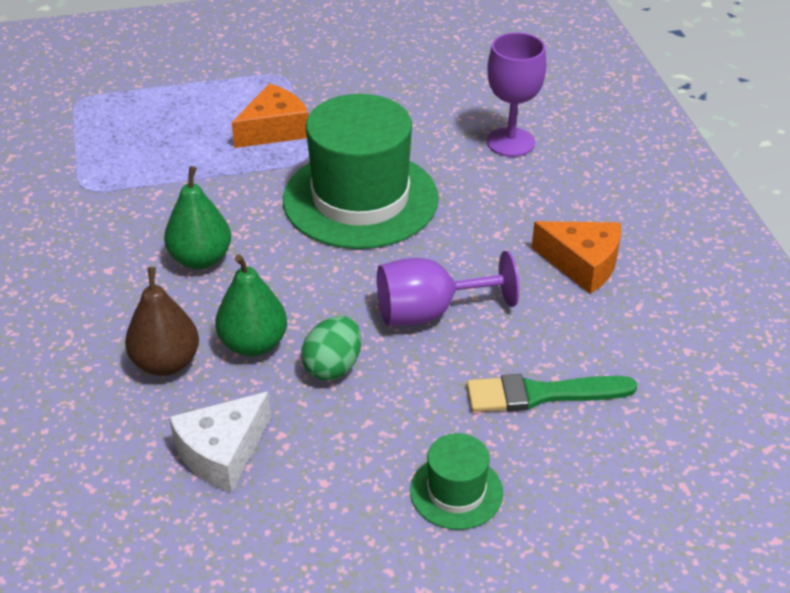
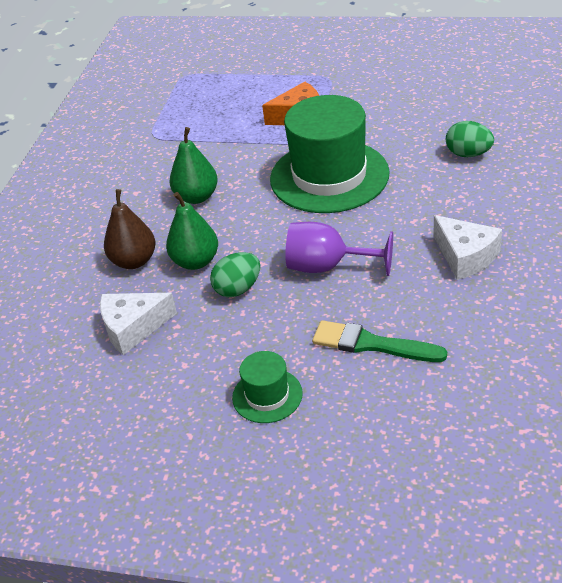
camera: 30 degrees right, 0 degrees up
purple goblet [487,32,546,157] -> green egg [446,121,494,157]
orange cheese [532,221,621,294] -> white cheese [434,215,502,280]

